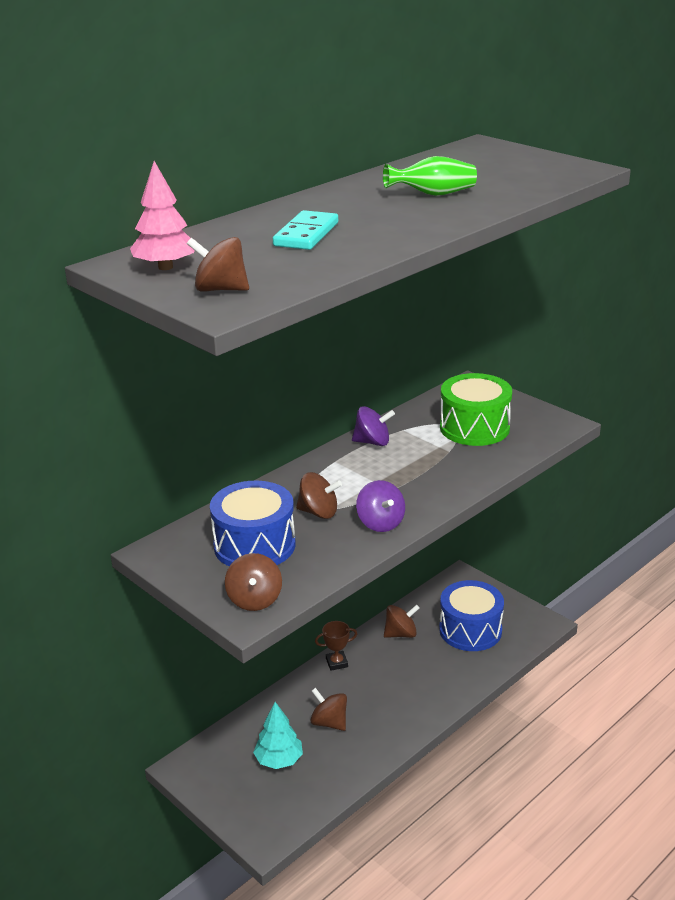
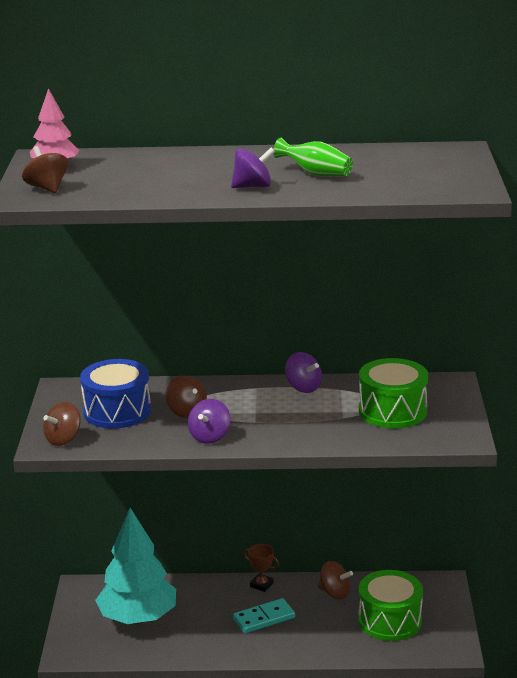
camera: 45 degrees right, 5 degrees down
turquoise tree [253,702,303,769] -> turquoise tree [95,508,176,624], size x1.87
turquoise domino [273,210,338,250] -> turquoise domino moved to [233,598,295,633]
brown spinning top [310,688,347,731] -> none
blue drum [439,580,504,651] -> green drum [358,570,423,641]
none -> purple spinning top [231,147,275,188]

